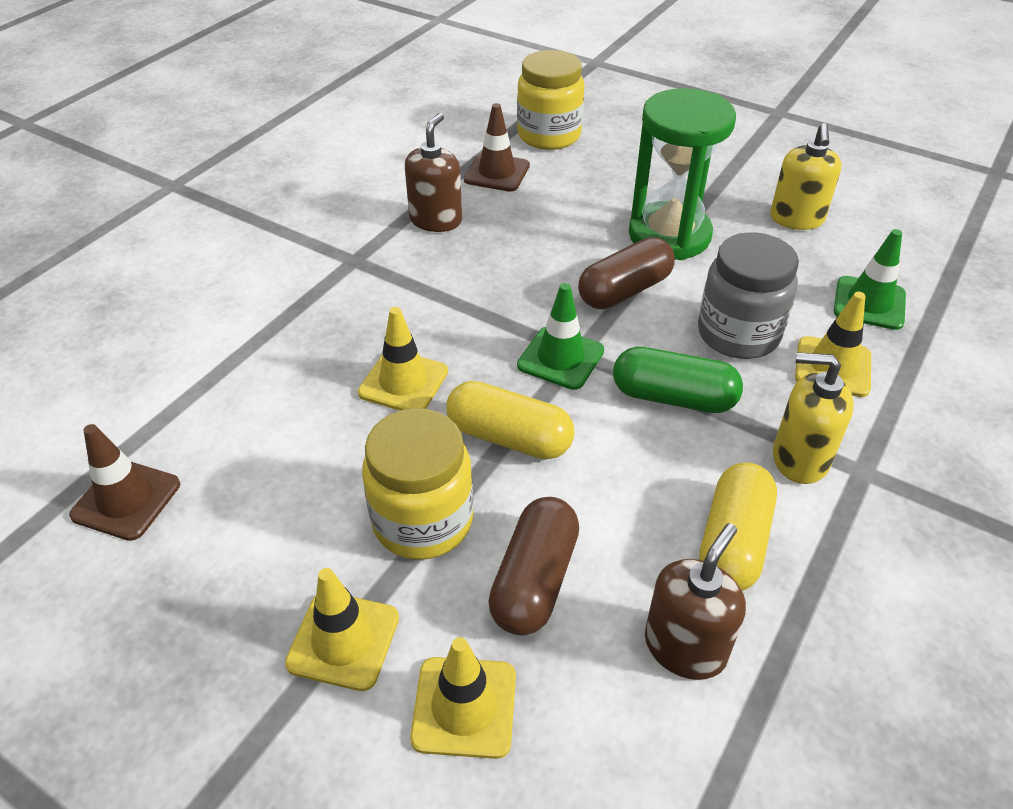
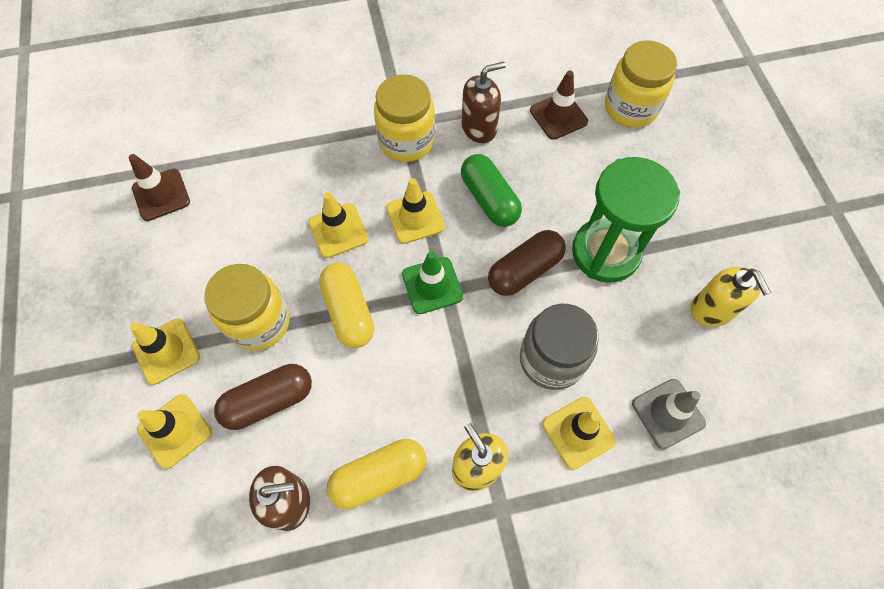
camera: 45 degrees right, 20 degrees up
brown capsule [578,237,675,309] -> brown capsule turned 45 degrees counterclockwise [488,230,566,296]
green capsule [613,347,743,413] -> green capsule moved to [461,154,522,227]
yellow soap dispenser [770,123,842,230] -> yellow soap dispenser turned 75 degrees counterclockwise [690,267,771,327]
green traffic cone [834,229,906,330] -> grey traffic cone [632,379,706,449]
none -> yellow jar [374,74,435,162]
none -> yellow traffic cone [386,178,445,244]

